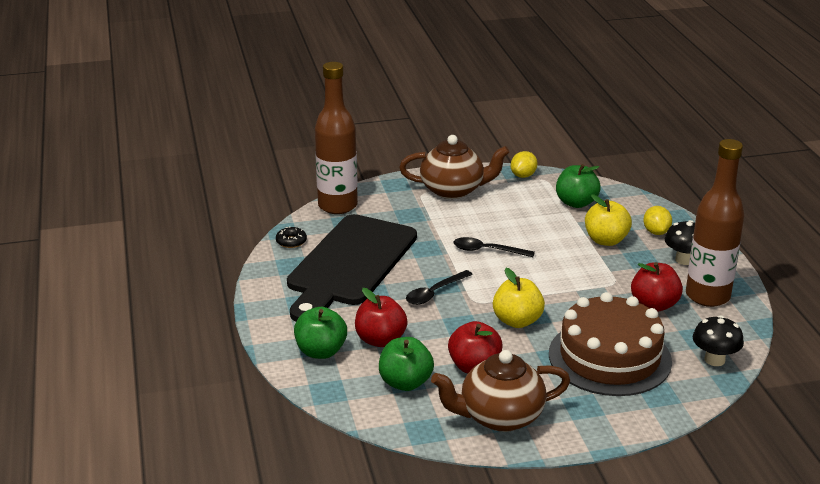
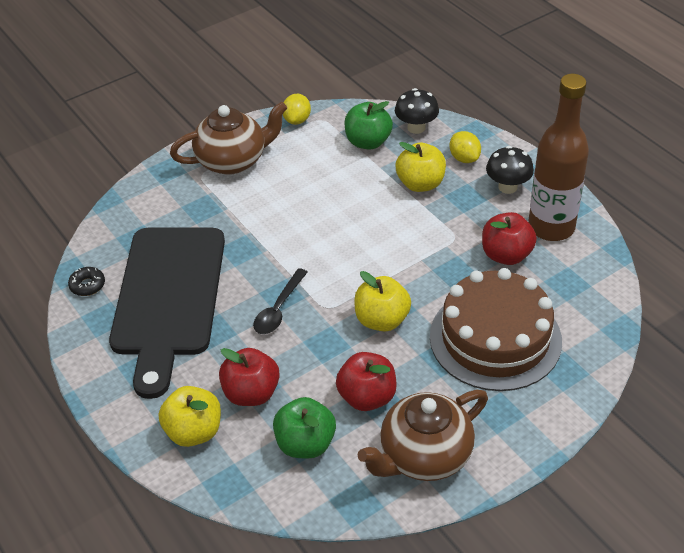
camera: 20 degrees left, 15 degrees up
green apple [294,307,347,359] -> yellow apple [159,386,221,447]
brown bottle [315,62,358,214] -> none
black spoon [453,237,535,257] -> none
black mushroom [693,315,744,366] -> black mushroom moved to [395,88,439,134]

